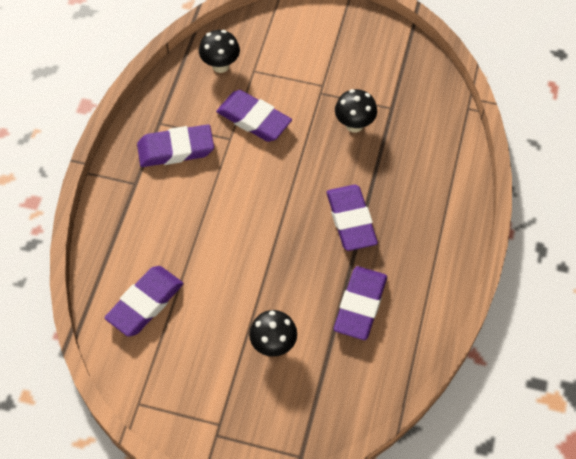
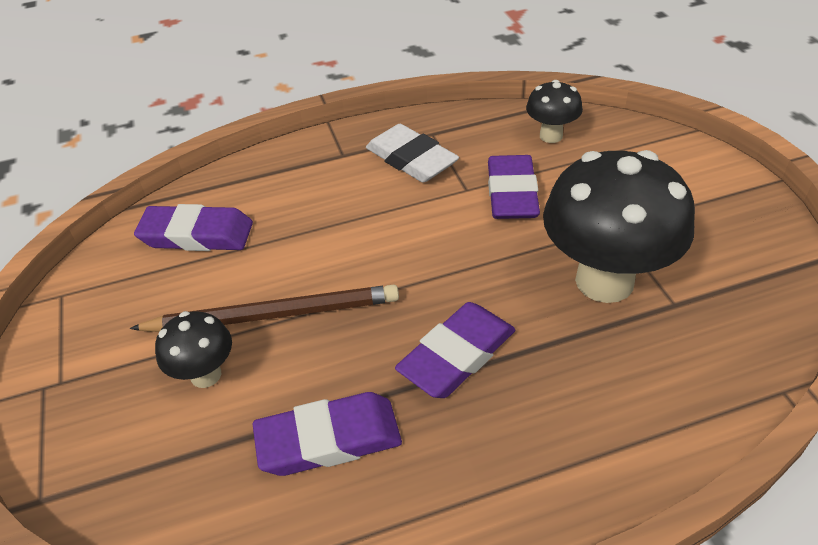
camera: 60 degrees right, 15 degrees down
purple eraser [137,124,214,167] -> white eraser [366,124,459,183]
black mushroom [335,89,377,133] -> black mushroom [543,150,695,303], size x2.02
none -> brown pencil [130,284,399,332]

